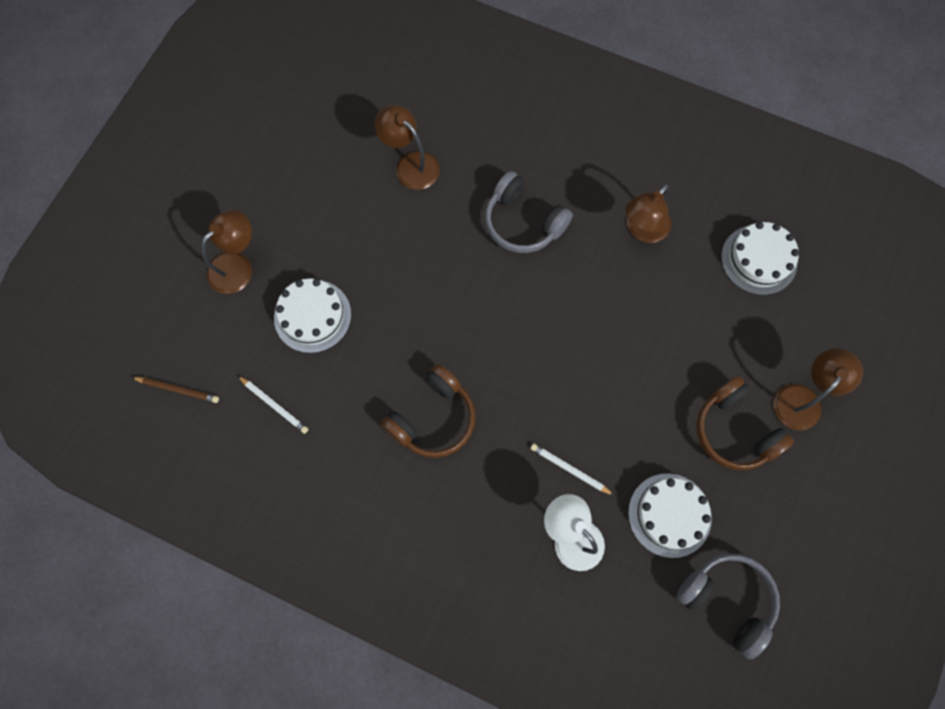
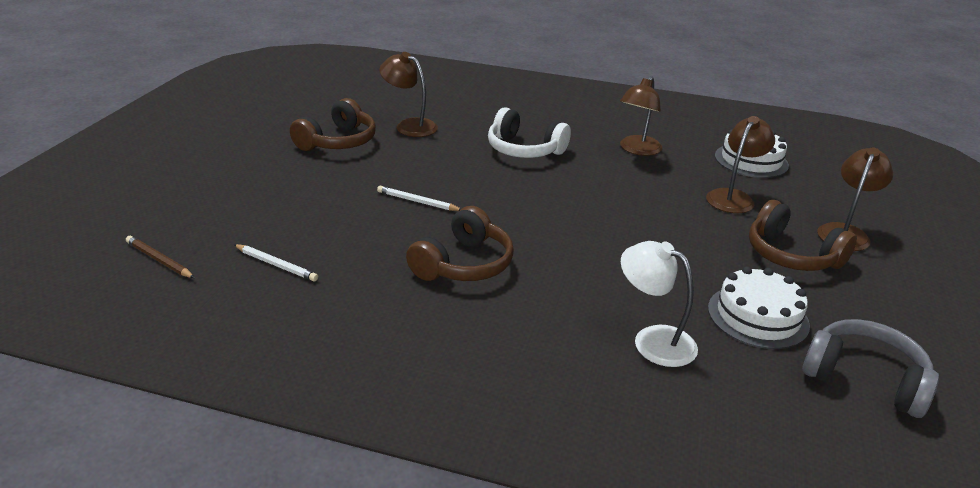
camera: 10 degrees left, 40 degrees down
brown pencil [131,377,219,403] -> brown pencil turned 150 degrees counterclockwise [126,236,195,278]
brown lamp [202,210,252,294] -> brown lamp moved to [706,116,775,213]
white cake [274,278,351,353] -> none
grey headphones [485,171,573,253] -> white headphones [488,107,571,158]
white pencil [530,443,615,496] -> white pencil moved to [377,186,461,211]
none -> brown headphones [290,98,376,151]

